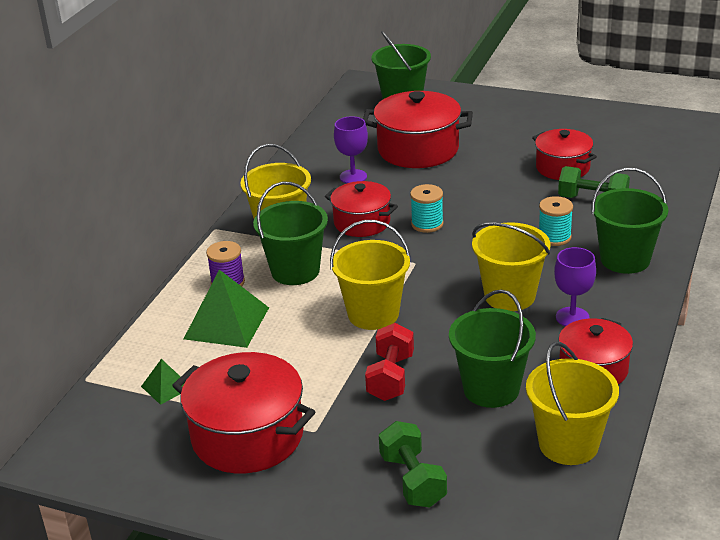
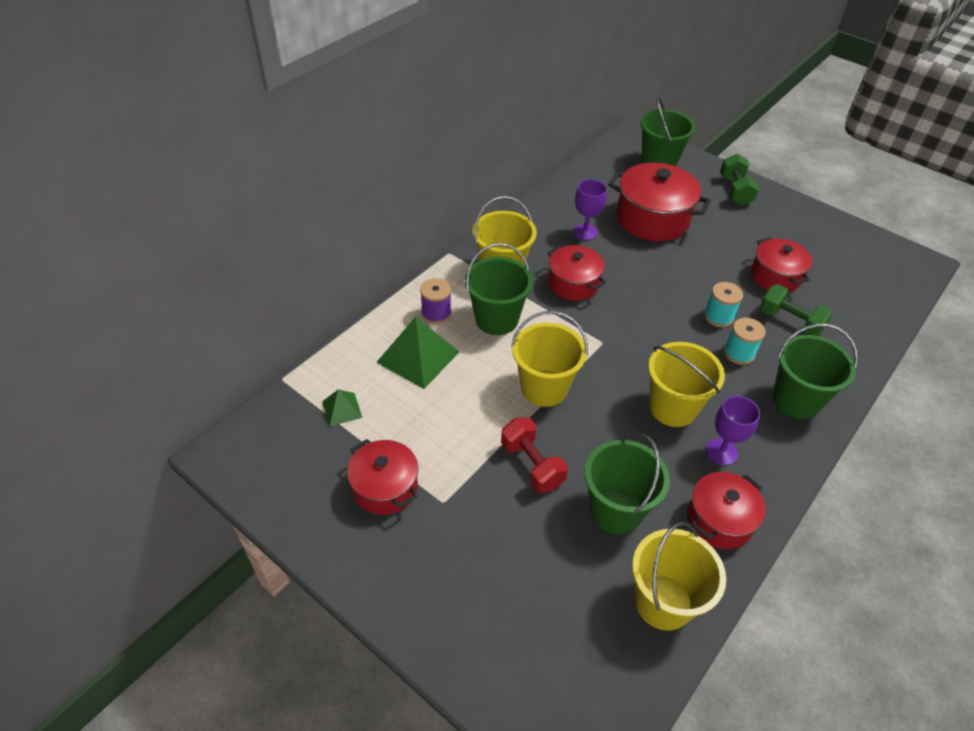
camera: 15 degrees right, 15 degrees up
red pot [172,352,315,473] -> red pot [347,439,418,515], size x0.64
red dumbbell [365,323,414,401] -> red dumbbell turned 60 degrees counterclockwise [501,417,568,493]
green dumbbell [379,421,447,508] -> green dumbbell moved to [720,154,759,206]
turquoise spool [410,184,444,233] -> turquoise spool moved to [704,282,743,327]

